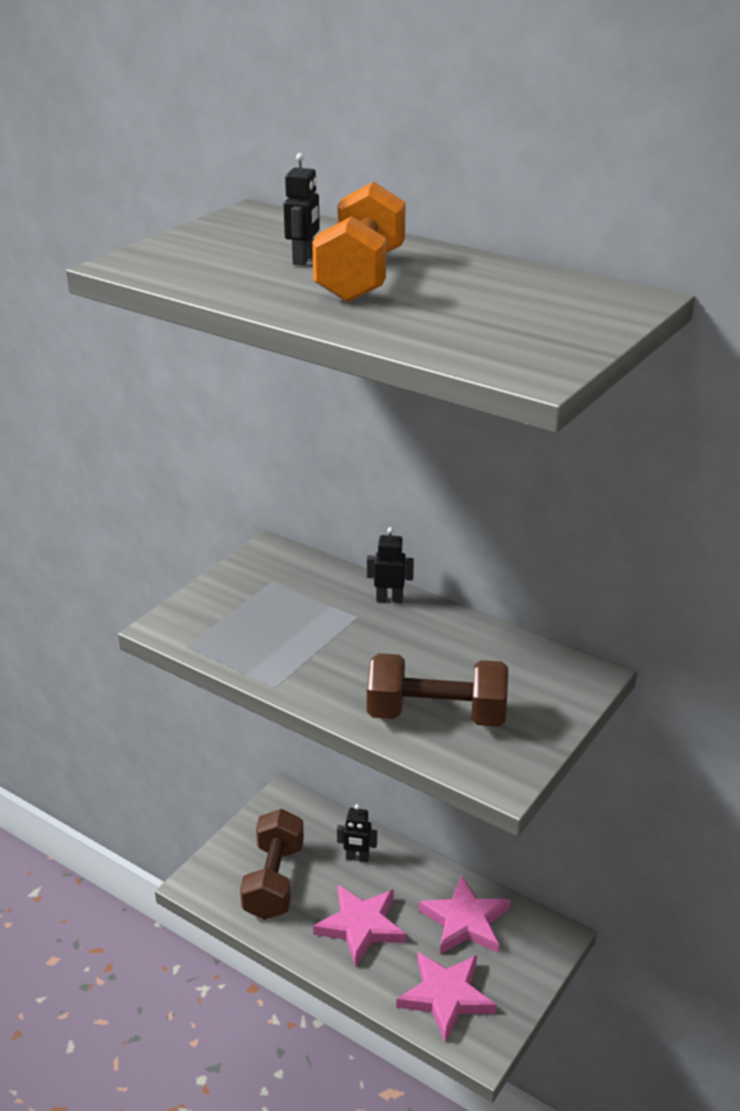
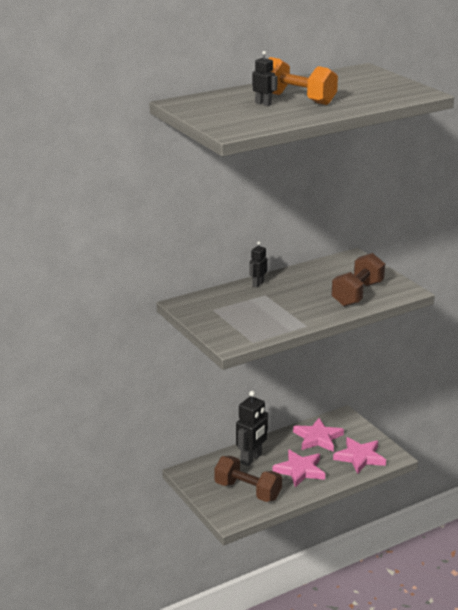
camera: 65 degrees left, 5 degrees down
black robot [337,804,377,862] -> black robot [236,391,268,466], size x1.83

